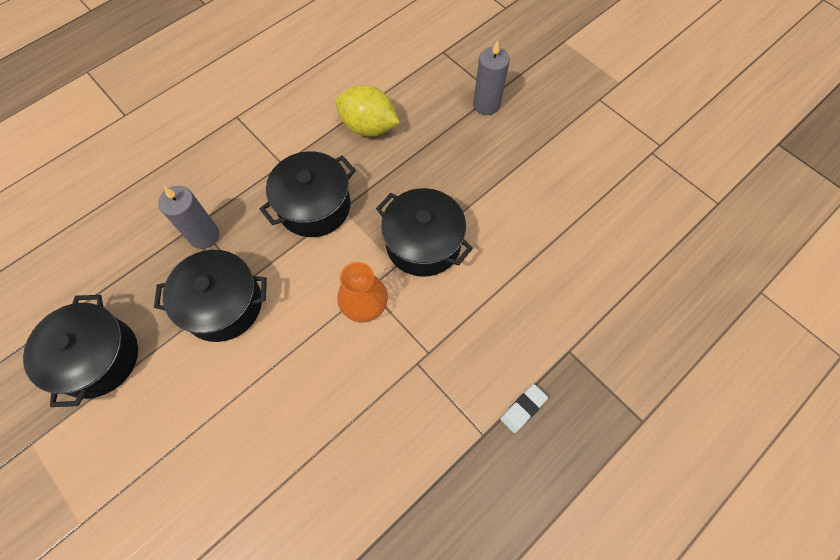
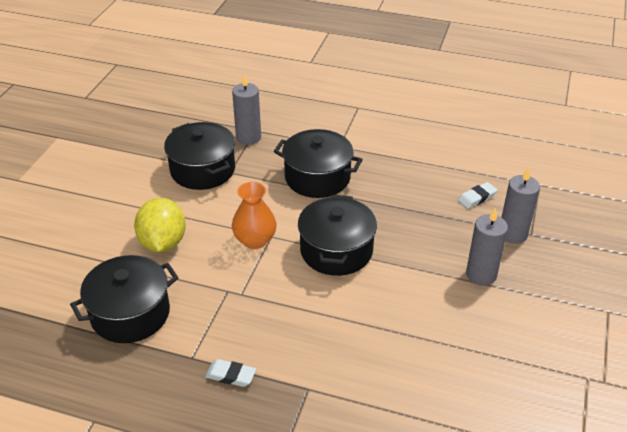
camera: 60 degrees right, 25 degrees down
black pot [23,295,138,407] -> black pot moved to [70,255,179,343]
yellow lemon [335,85,400,137] -> yellow lemon moved to [134,198,186,253]
none -> white eraser [458,182,497,209]
none -> grey candle [466,208,508,286]

